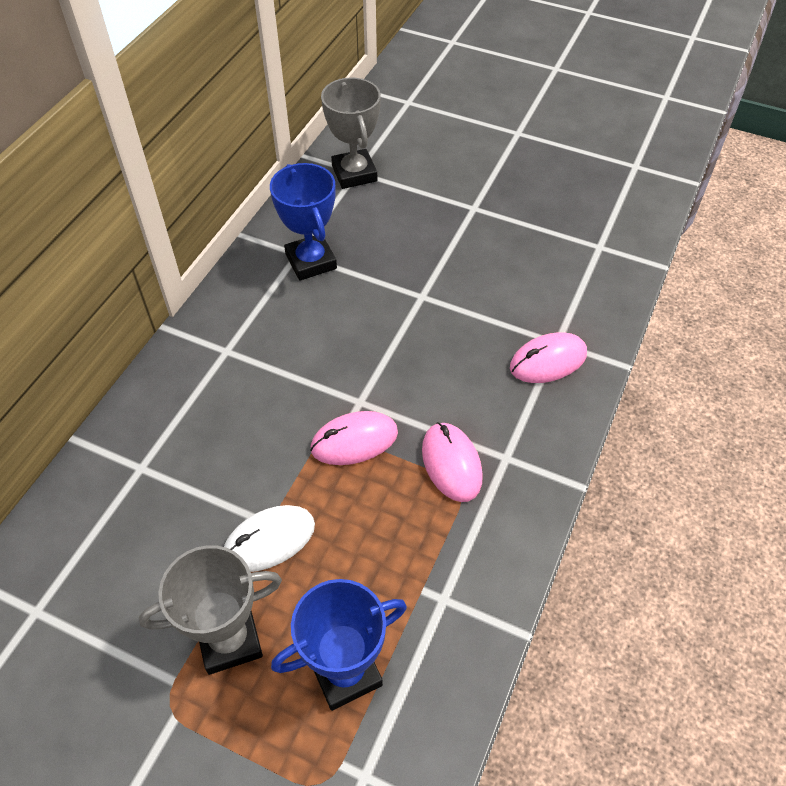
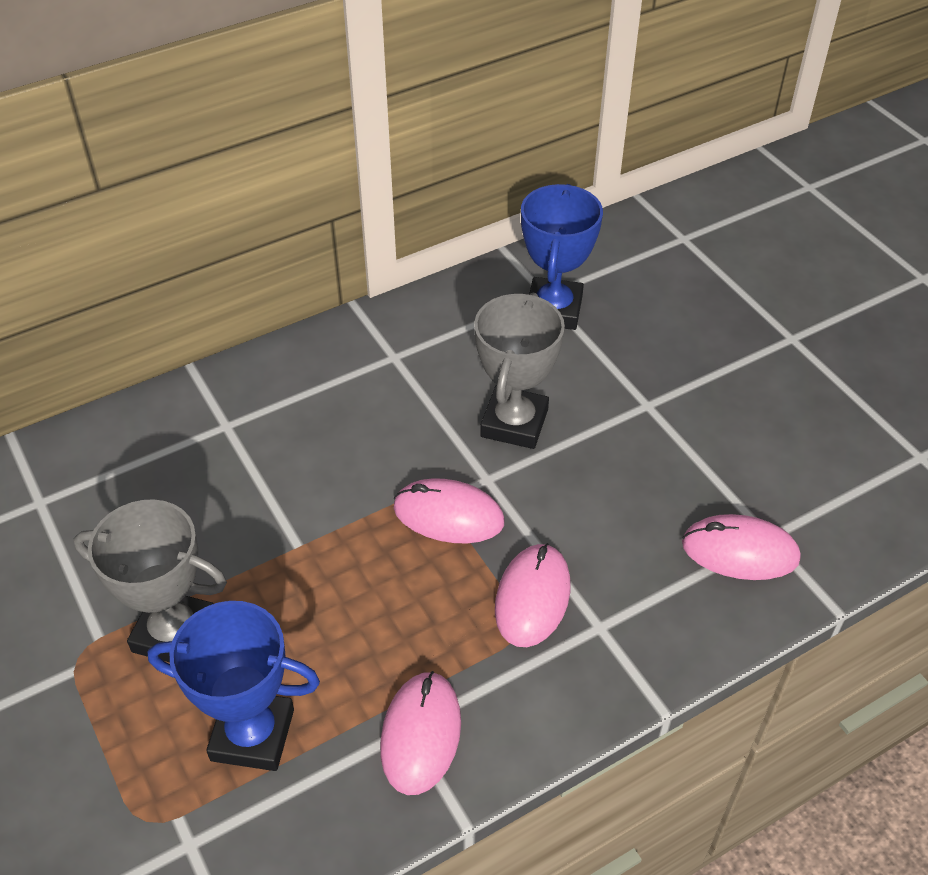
camera: 35 degrees right, 5 degrees down
white mouse [224,505,315,572] -> none
grey trophy [321,78,381,189] -> grey trophy moved to [474,292,565,449]
none -> pink mouse [380,671,461,795]

